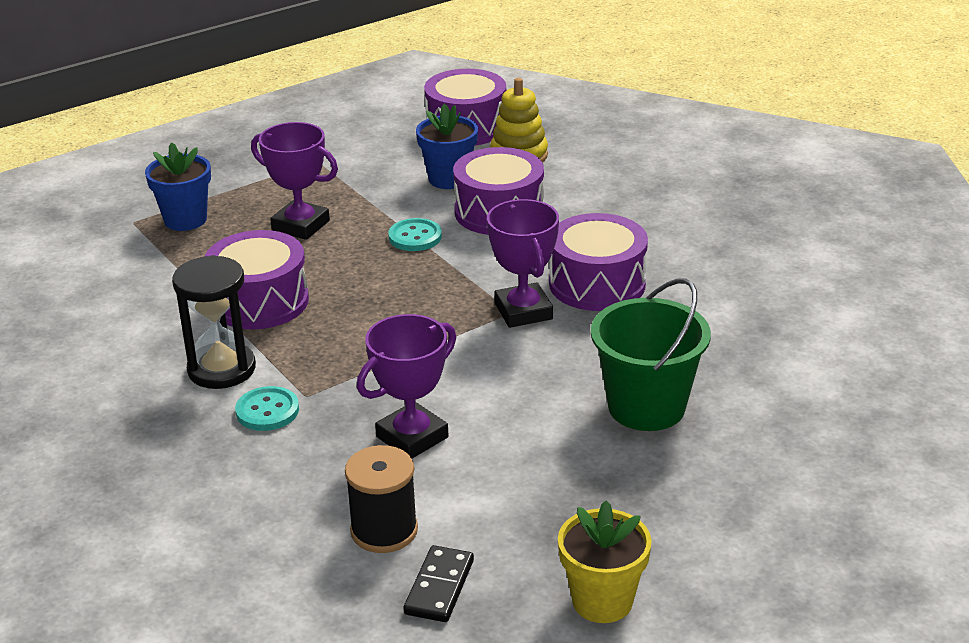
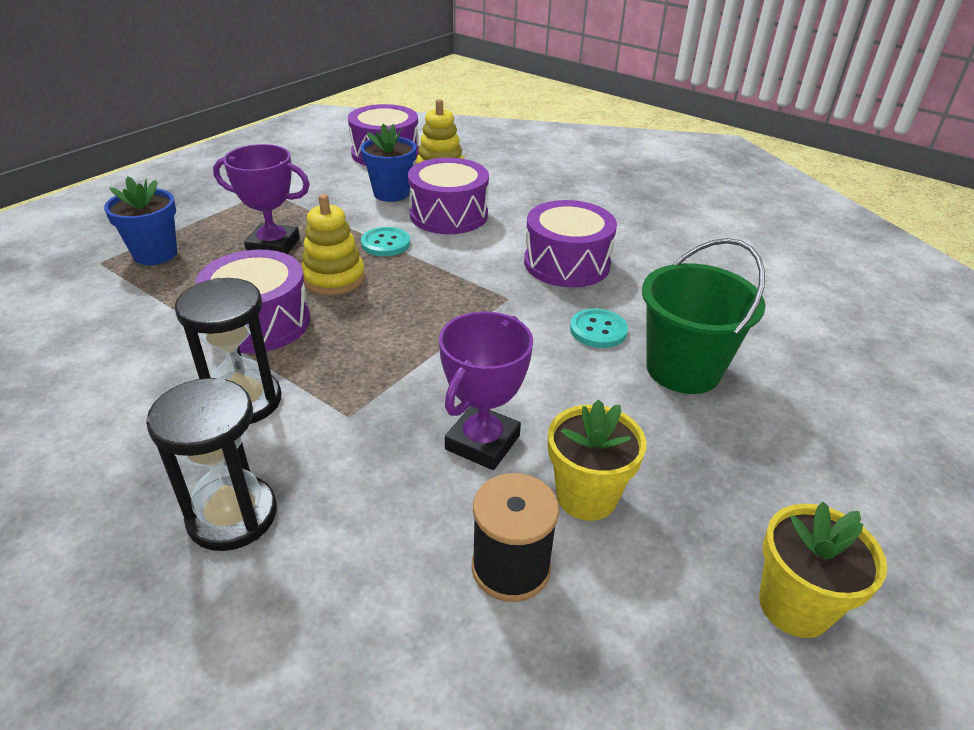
camera: 20 degrees left, 5 degrees up
turquoise button [235,386,299,431] -> turquoise button moved to [570,309,628,348]
black domino [403,545,474,622] -> none
purple trophy [487,199,559,328] -> none
none -> black hourglass [146,378,277,551]
none -> yellow stacking toy [301,194,365,295]
none -> yellow flower pot [548,400,646,521]

